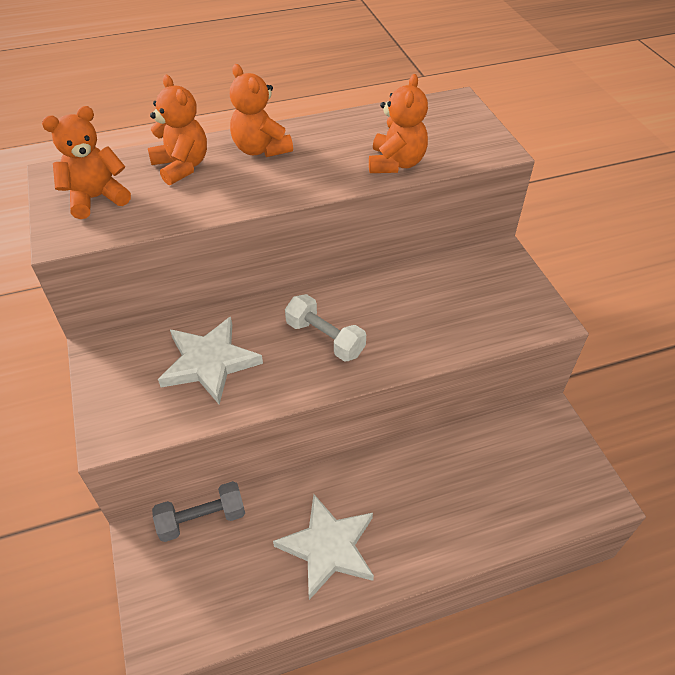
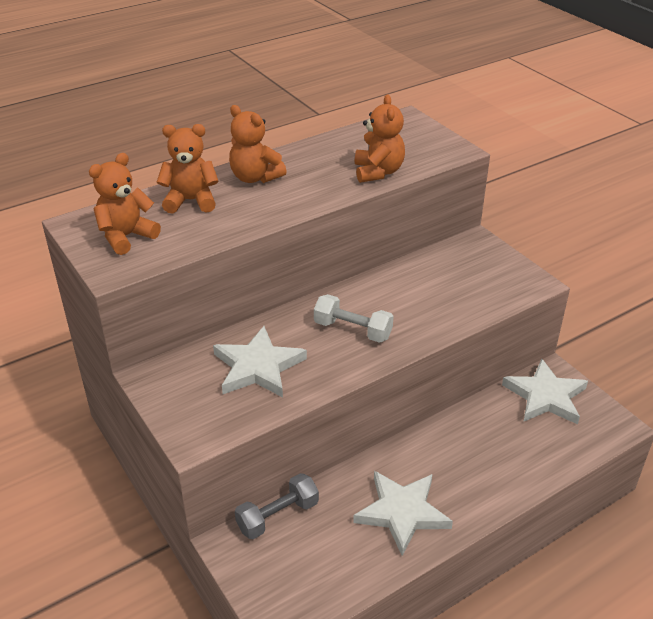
camera: 15 degrees left, 10 degrees down
orange teddy bear [148,75,207,185] -> orange teddy bear turned 45 degrees counterclockwise [157,124,219,213]
none -> white star [502,359,588,424]

